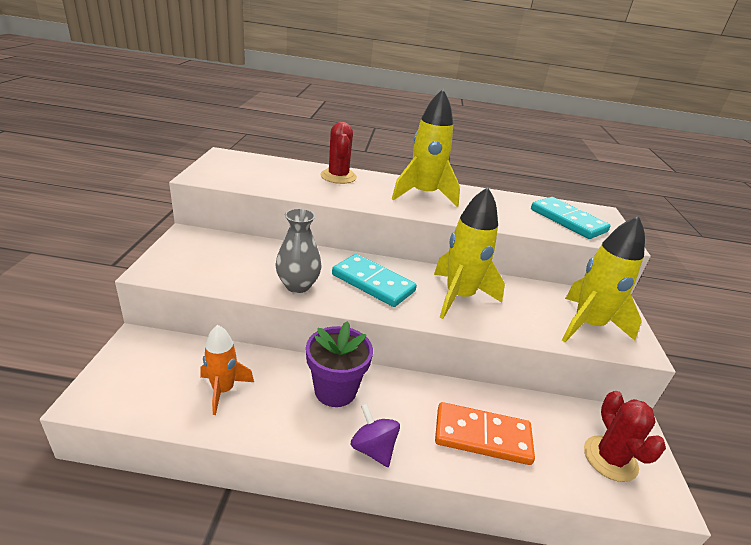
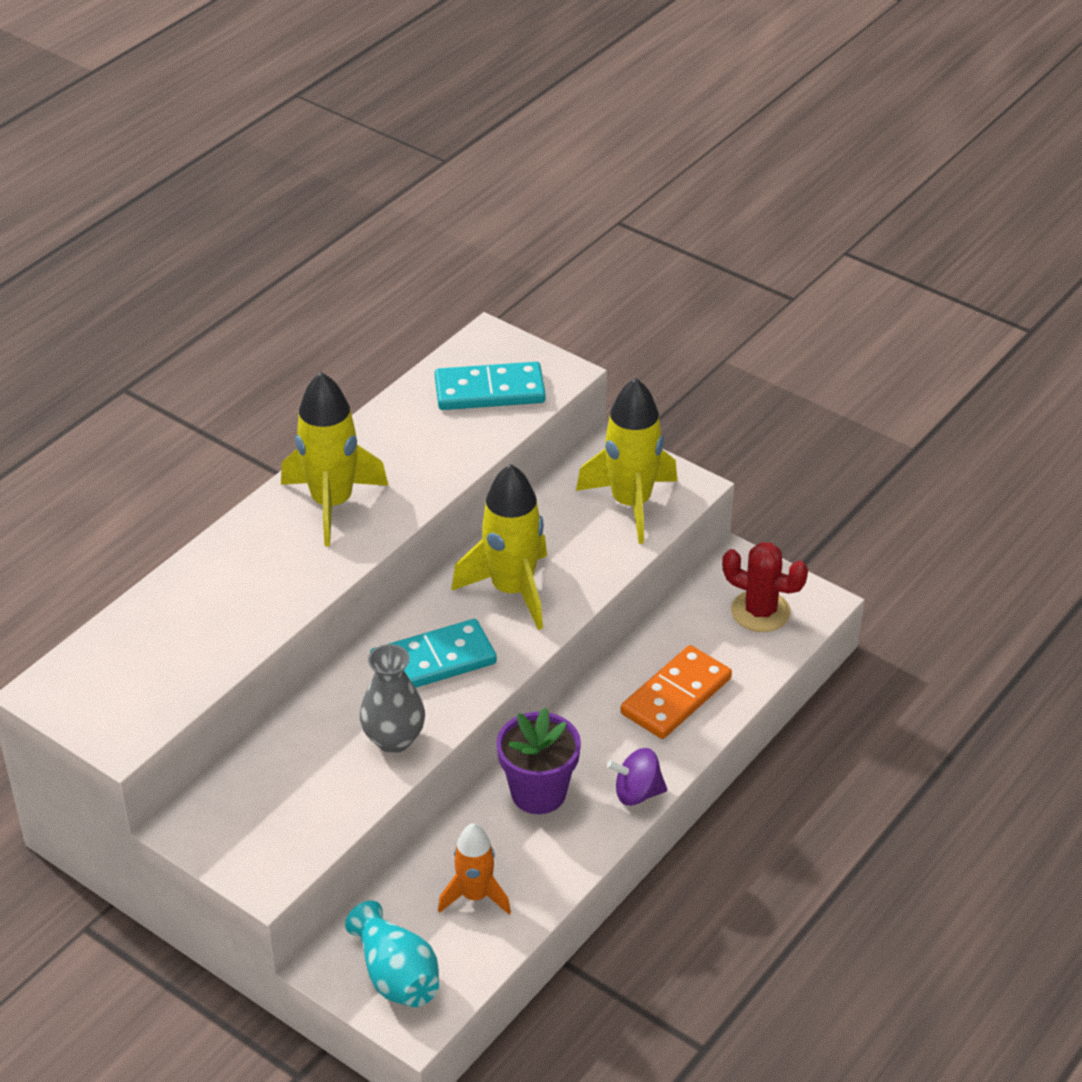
camera: 55 degrees left, 10 degrees up
red cactus [320,122,357,184] -> none
none -> turquoise vase [345,901,439,1007]

